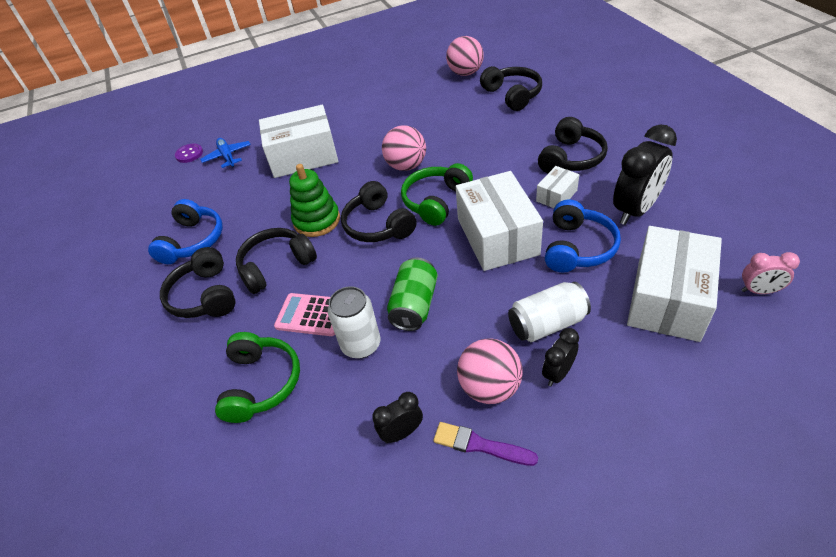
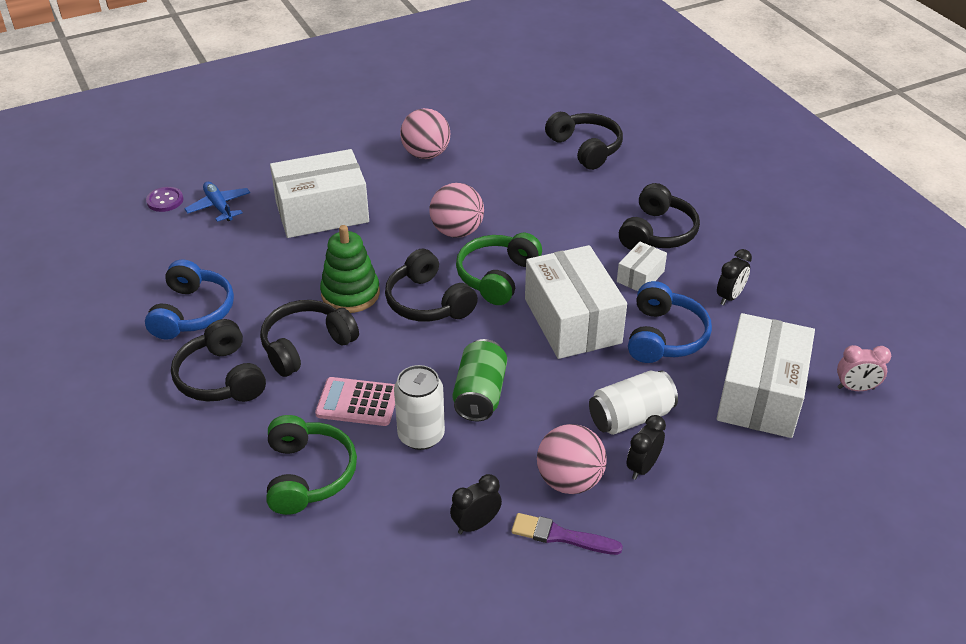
camera: 10 degrees left, 5 degrees down
pink ball [446,36,484,76] -> pink ball moved to [400,108,450,159]
black clock [613,124,677,225] -> black clock [717,249,752,305], size x0.52

